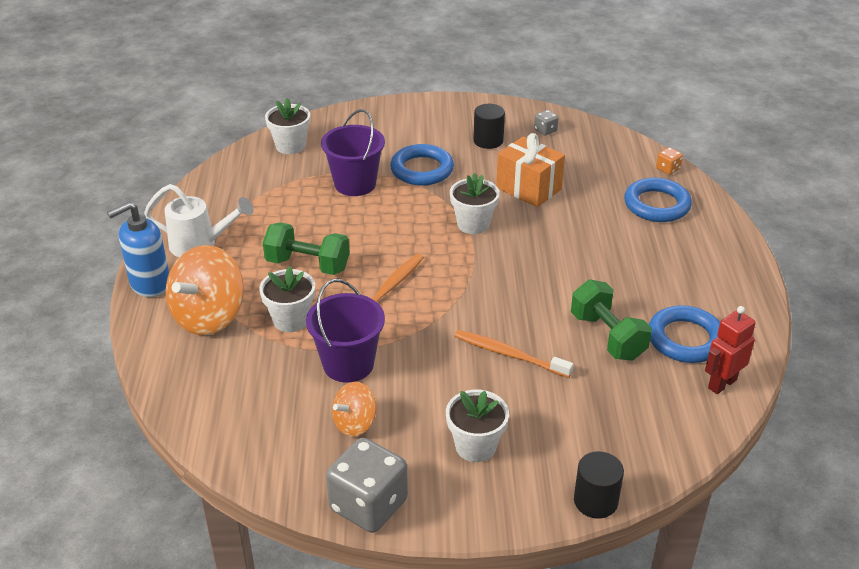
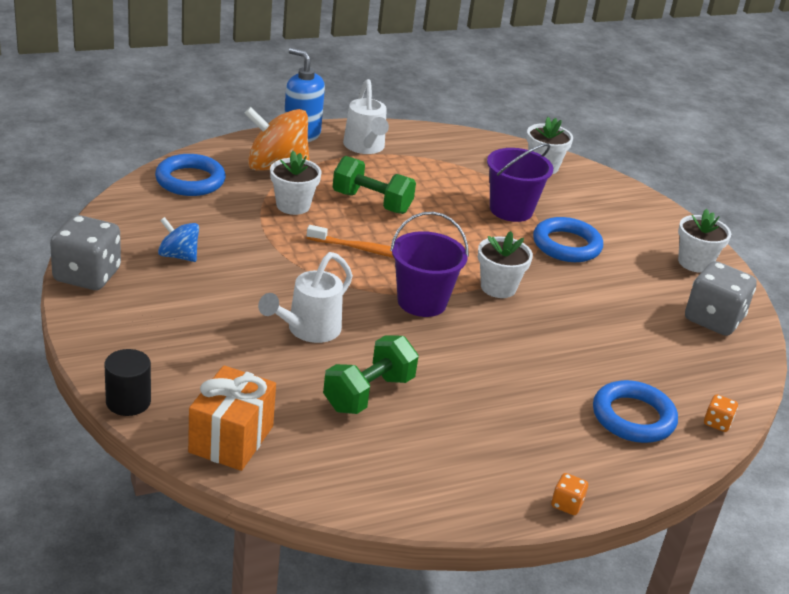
camera: 65 degrees right, 5 degrees down
green dumbbell [263,222,350,275] -> green dumbbell turned 60 degrees counterclockwise [333,156,416,214]
purple bucket [306,279,385,383] -> purple bucket moved to [390,212,469,317]
orange spinning top [332,382,376,437] -> blue spinning top [158,217,199,262]
white flower pot [446,390,509,462] -> white flower pot moved to [678,209,731,273]
orange toothbrush [454,330,573,378] -> white watering can [258,252,353,343]
black cylinder [473,104,505,149] -> none
orange gift [496,133,565,207] -> orange gift moved to [188,365,276,471]
grey dice [534,110,559,136] -> grey dice [685,261,757,336], size x2.25
blue ring [649,305,720,363] -> blue ring moved to [155,154,226,196]
red robot [705,306,756,394] -> none
none -> orange dice [551,473,588,515]

